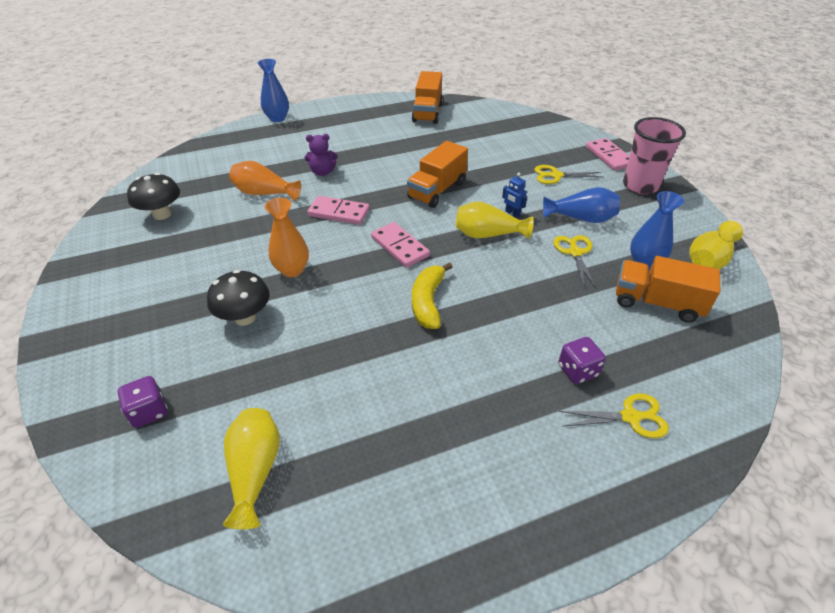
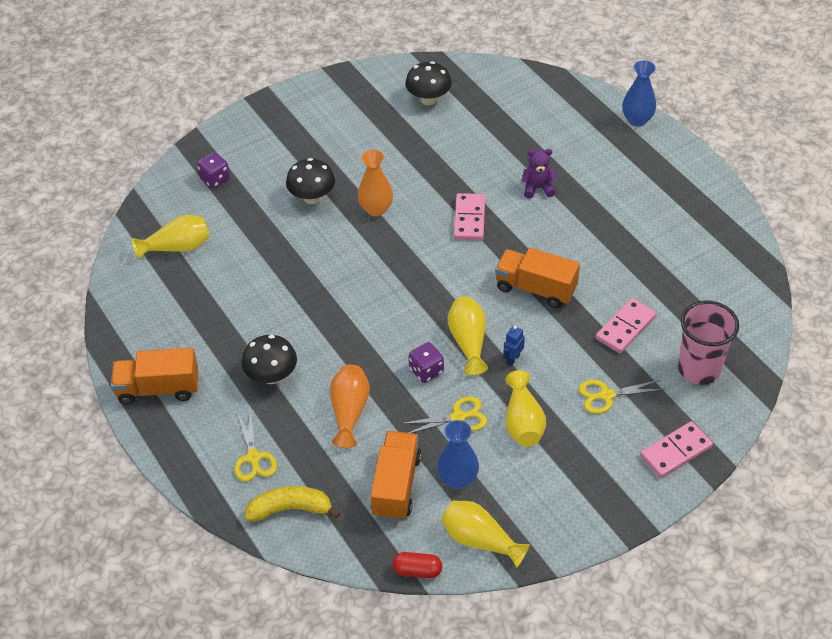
camera: 80 degrees right, 5 degrees up
orange vase [229,161,301,201] -> orange vase moved to [330,365,370,448]
purple teddy bear [305,134,338,176] -> purple teddy bear turned 105 degrees clockwise [521,149,558,198]
pink domino [371,222,430,268] -> pink domino moved to [596,298,656,353]
orange truck [412,71,443,124] -> orange truck moved to [111,348,198,405]
yellow banana [412,262,452,329] -> yellow banana moved to [245,486,340,522]
yellow scissors [534,165,604,184] -> yellow scissors turned 90 degrees counterclockwise [578,380,665,414]
blue vase [543,187,620,223] -> yellow vase [505,370,546,447]
purple dice [558,337,606,384] -> purple dice moved to [409,342,444,383]
pink cup [623,117,686,194] -> pink cup moved to [678,301,739,385]
none -> black mushroom [242,335,297,384]
none -> red capsule [392,552,442,578]

